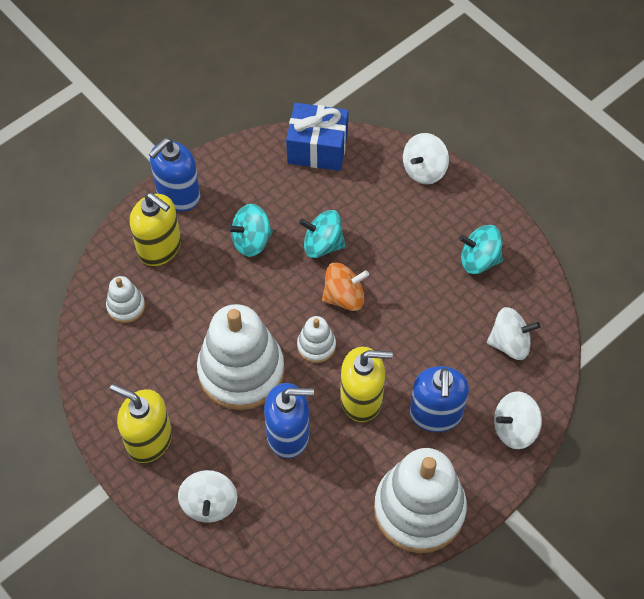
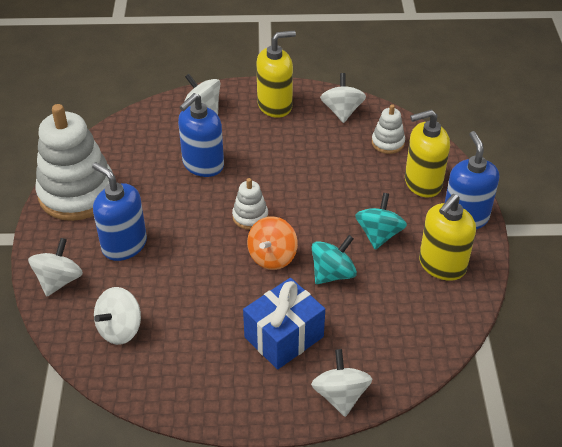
camera: 130 degrees right, 15 degrees down
white stacking toy [197,304,284,410] -> none
blue gift [286,103,348,171] -> blue gift moved to [243,278,325,370]
yellow soap dispenser [340,347,393,422] -> yellow soap dispenser moved to [419,194,476,281]
turquoise spinning top [459,225,503,274] -> none
none -> white spinning top [320,73,366,123]

